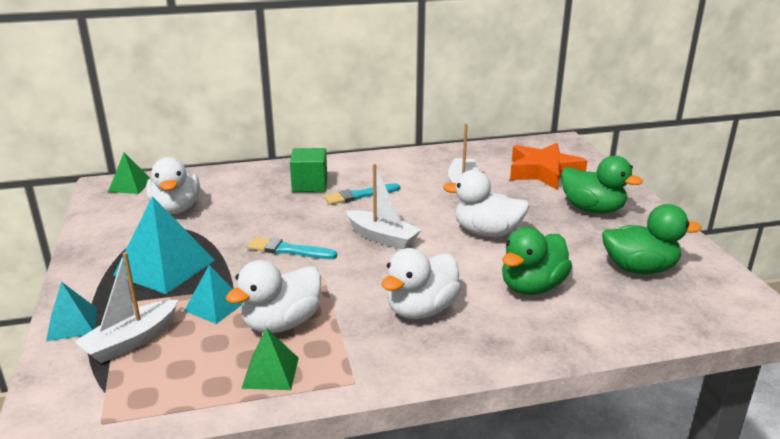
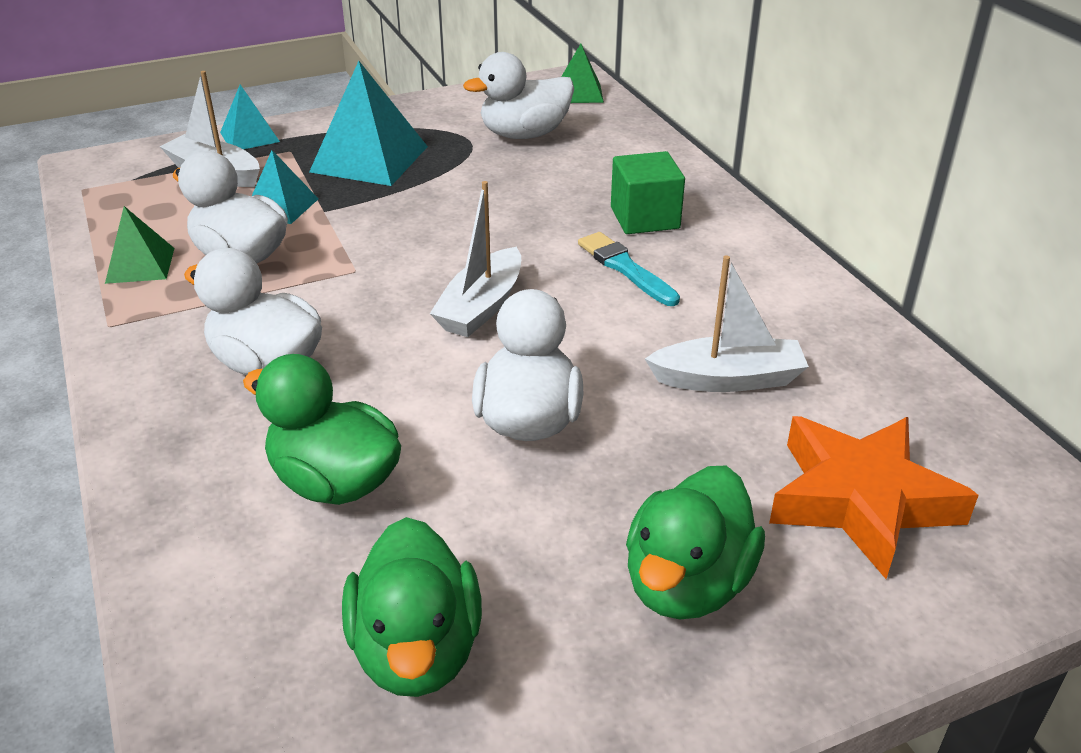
camera: 80 degrees right, 10 degrees up
turquoise brush [248,237,337,259] -> none

